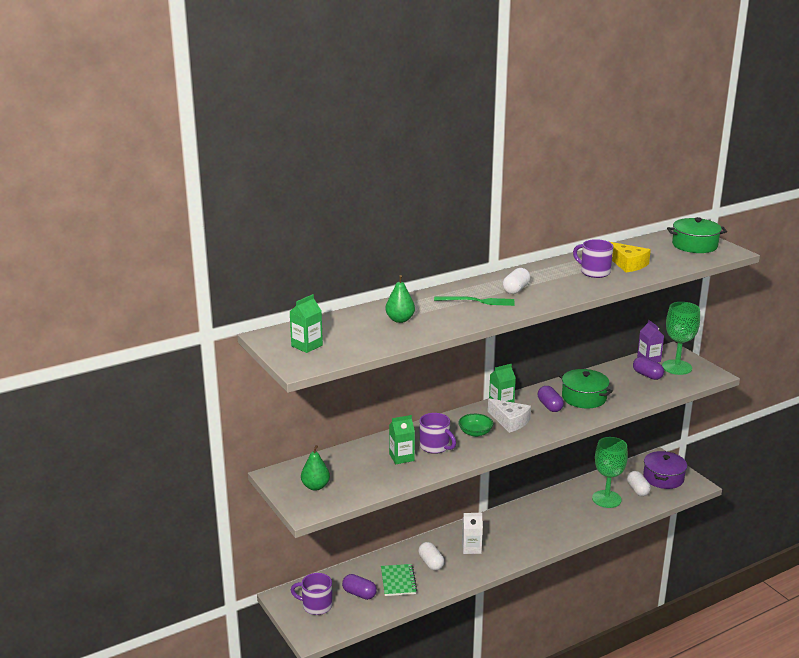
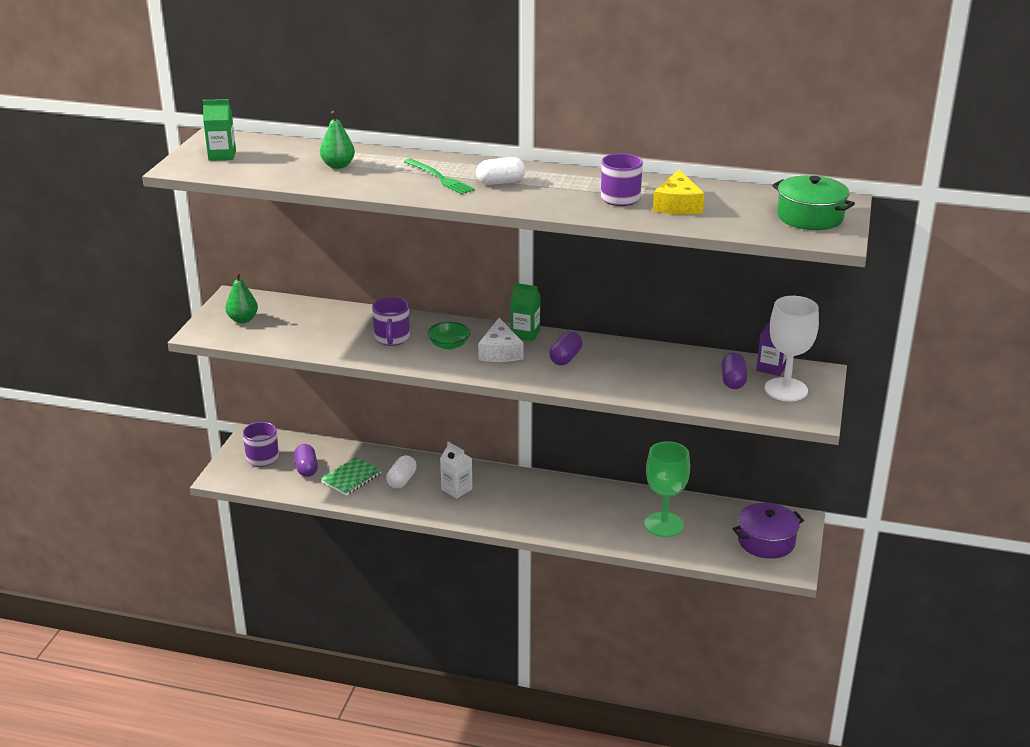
camera: 45 degrees right, 5 degrees up
green carton [389,415,415,464] -> none
green pot [559,369,613,408] -> none
white capsule [627,471,651,496] -> none
green goblet [662,302,700,375] -> white goblet [765,296,819,401]

